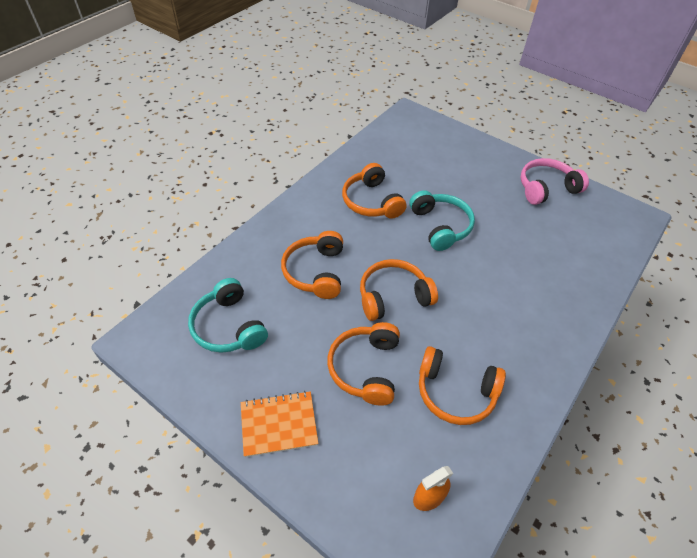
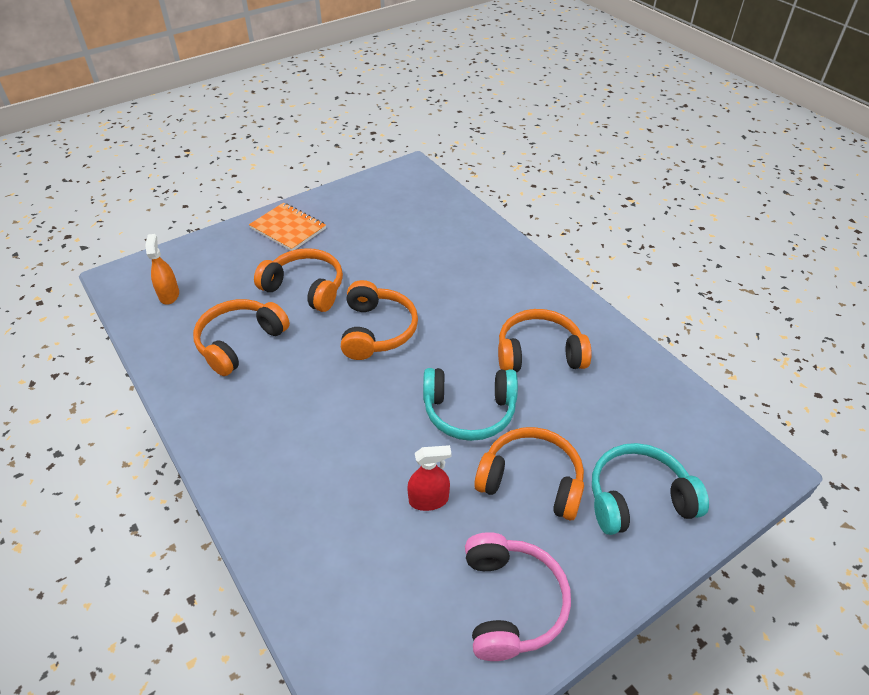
camera: 110 degrees right, 5 degrees down
turquoise headphones [188,278,268,353] -> turquoise headphones moved to [592,443,709,535]
orange notebook [241,391,318,457] -> orange notebook turned 60 degrees counterclockwise [249,202,326,251]
orange headphones [281,231,343,299] -> orange headphones moved to [474,427,584,520]
none -> red spray bottle [407,445,451,511]

